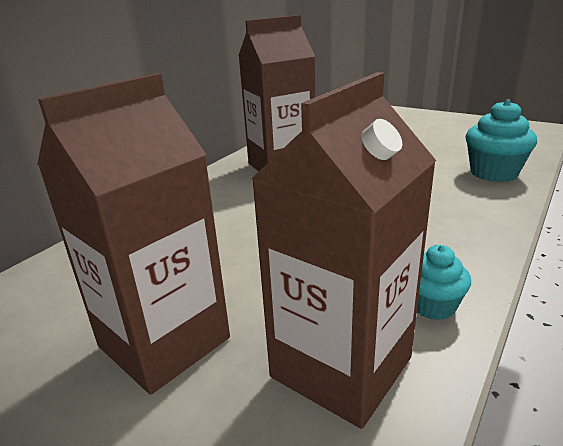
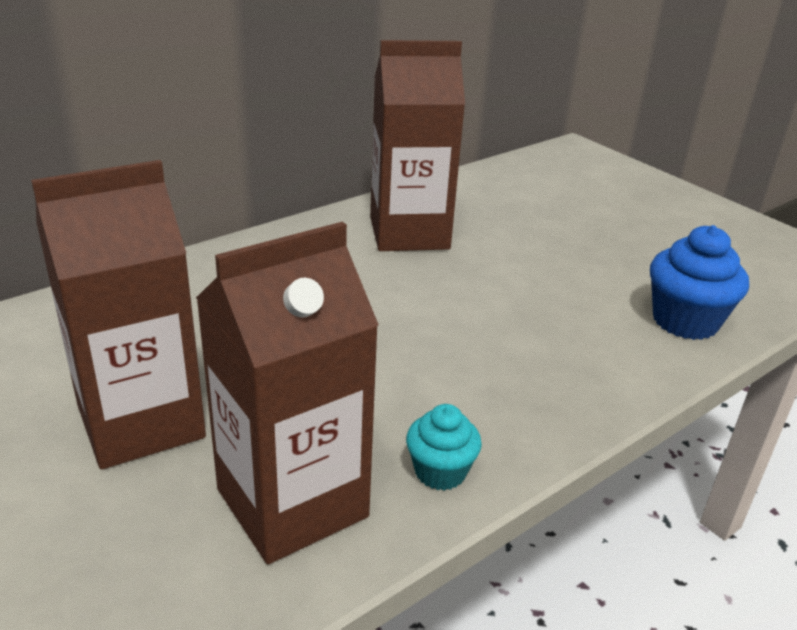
camera: 15 degrees right, 5 degrees up
turquoise cupcake [465,99,537,182] -> blue cupcake [650,225,749,340]

